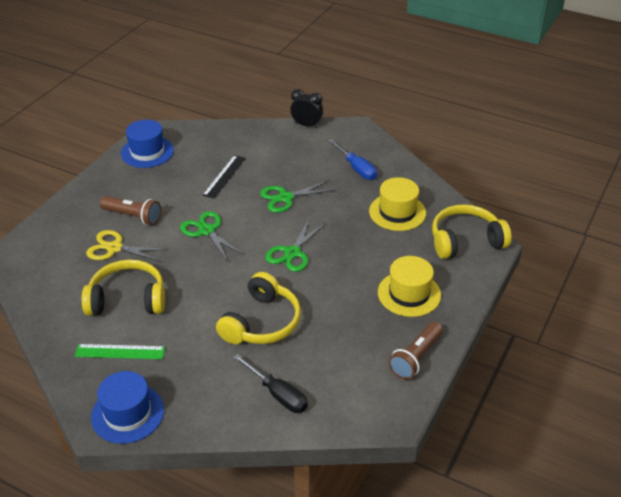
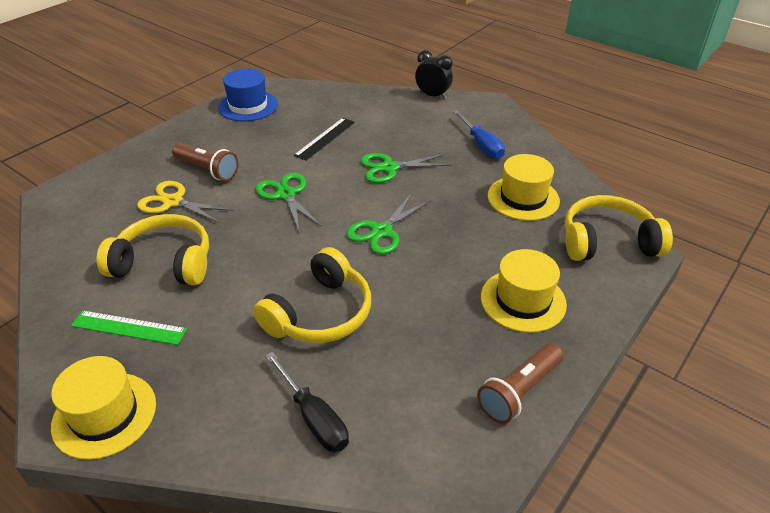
camera: 10 degrees right, 0 degrees up
blue hat [91,371,164,444] -> yellow hat [51,356,156,460]

